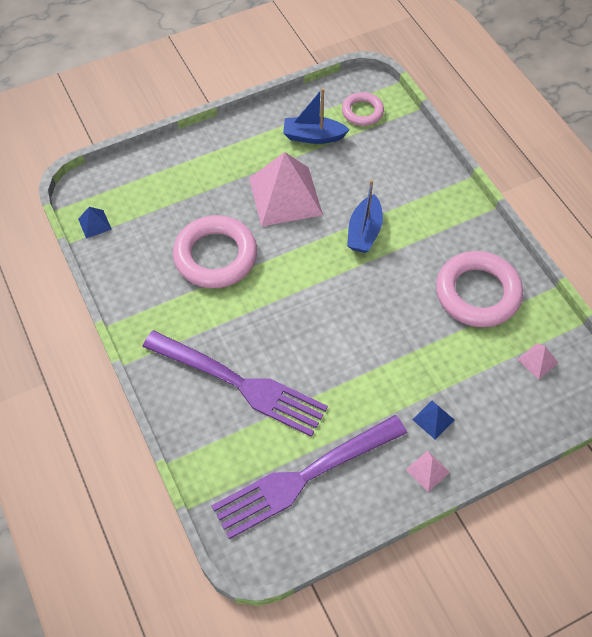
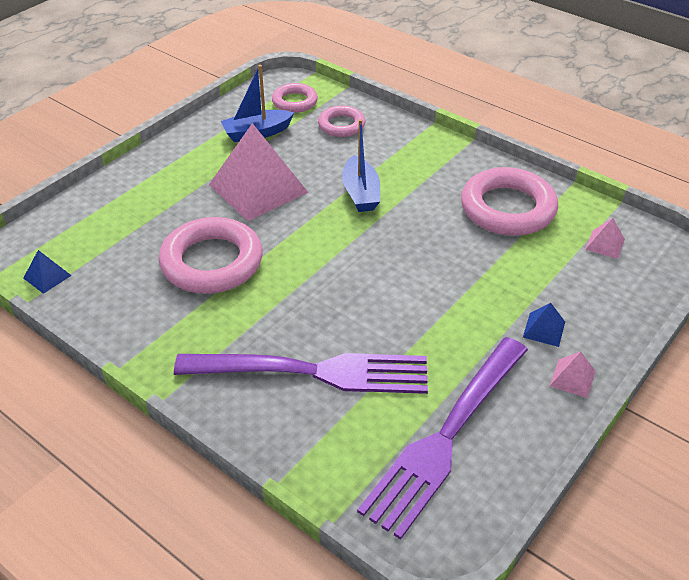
camera: 25 degrees left, 15 degrees down
none -> pink ring [318,105,365,137]

